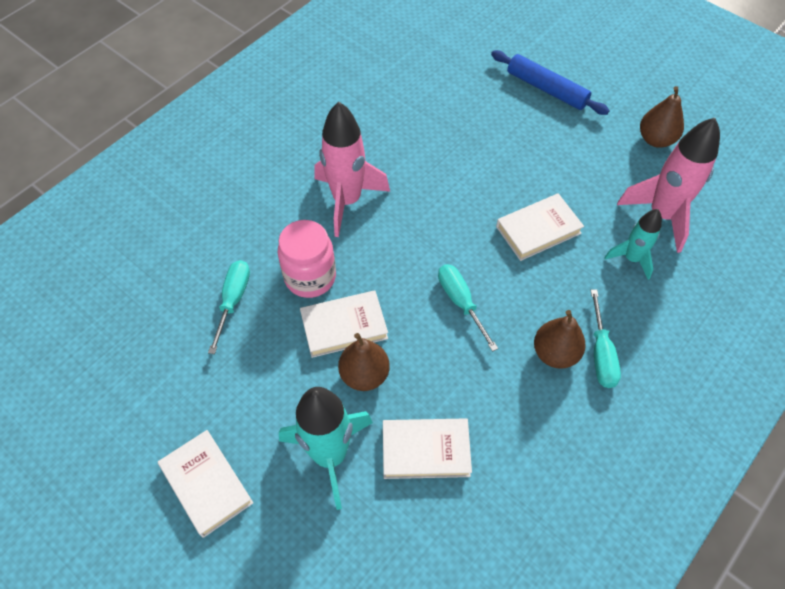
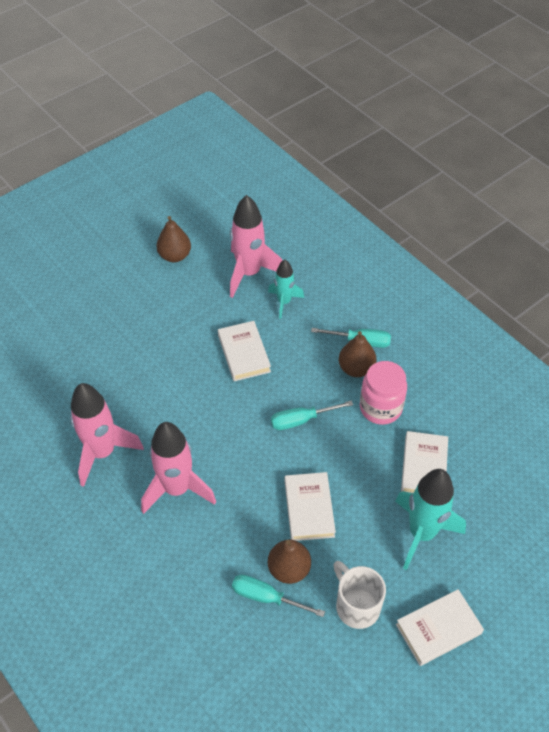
camera: 80 degrees left, 5 degrees down
pink jar [278,220,336,298] -> pink jar moved to [360,361,407,425]
brown pear [338,333,390,391] -> brown pear moved to [268,539,311,584]
blue rolling pin [491,50,610,115] -> none
none -> pink rocket [70,383,144,487]
none -> white mug [333,561,386,629]

